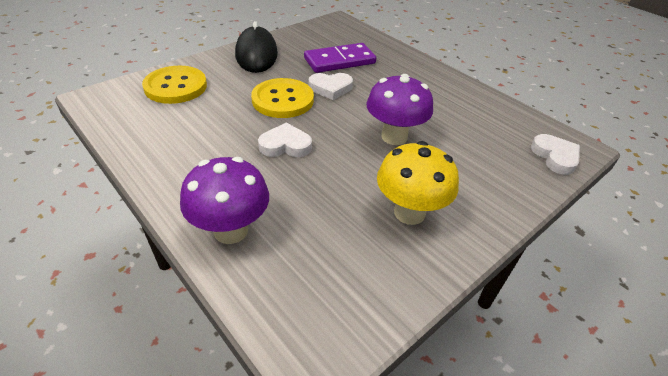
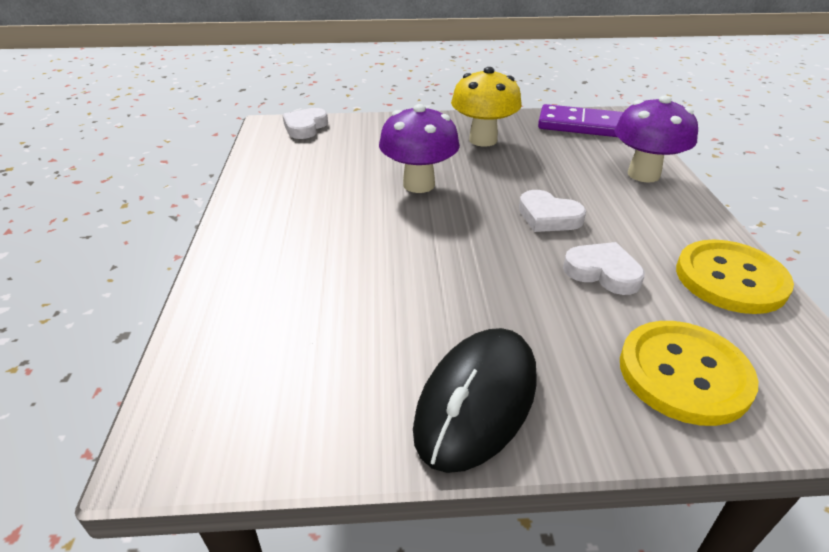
camera: 140 degrees left, 5 degrees down
yellow button [251,78,314,118] -> yellow button moved to [676,240,794,314]
purple domino [304,43,376,73] -> purple domino moved to [538,104,623,137]
white heart [308,73,353,100] -> white heart moved to [563,242,645,295]

